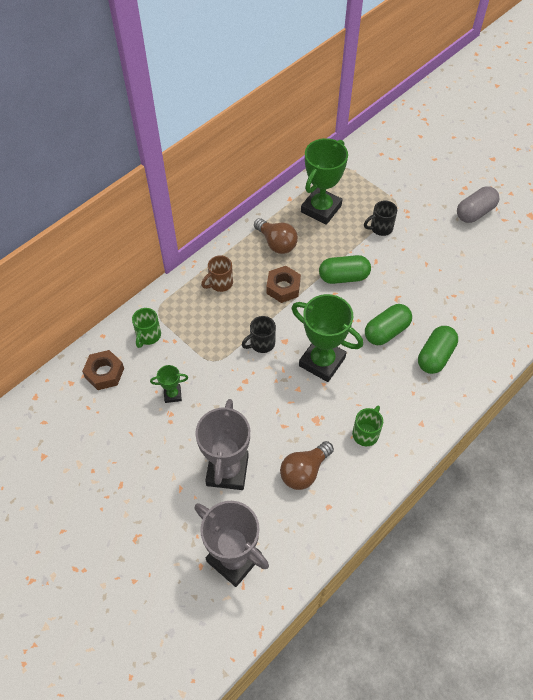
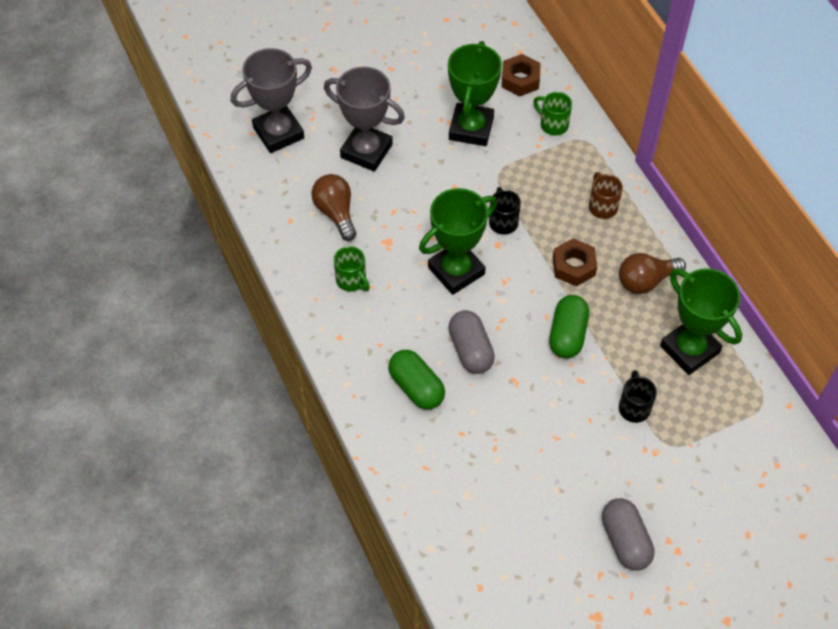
camera: 110 degrees right, 0 degrees up
green trophy [150,365,188,403] -> green trophy [448,41,502,146], size x2.13
green capsule [365,304,412,345] -> grey capsule [448,310,495,374]

